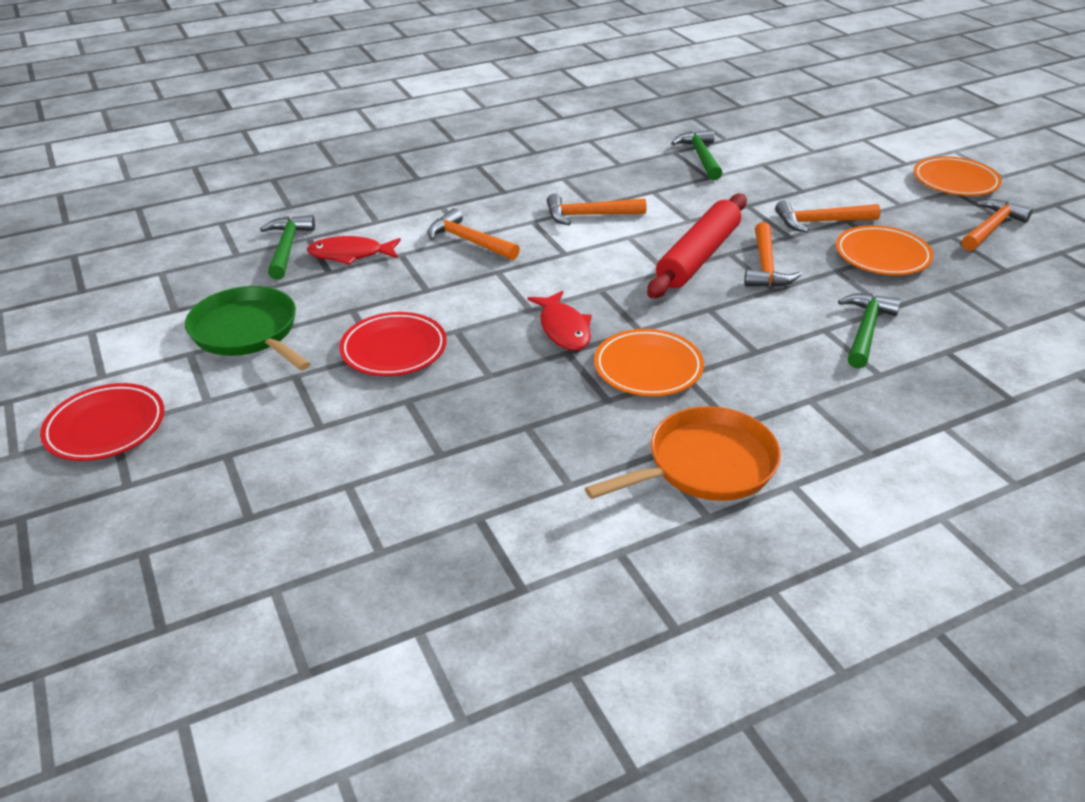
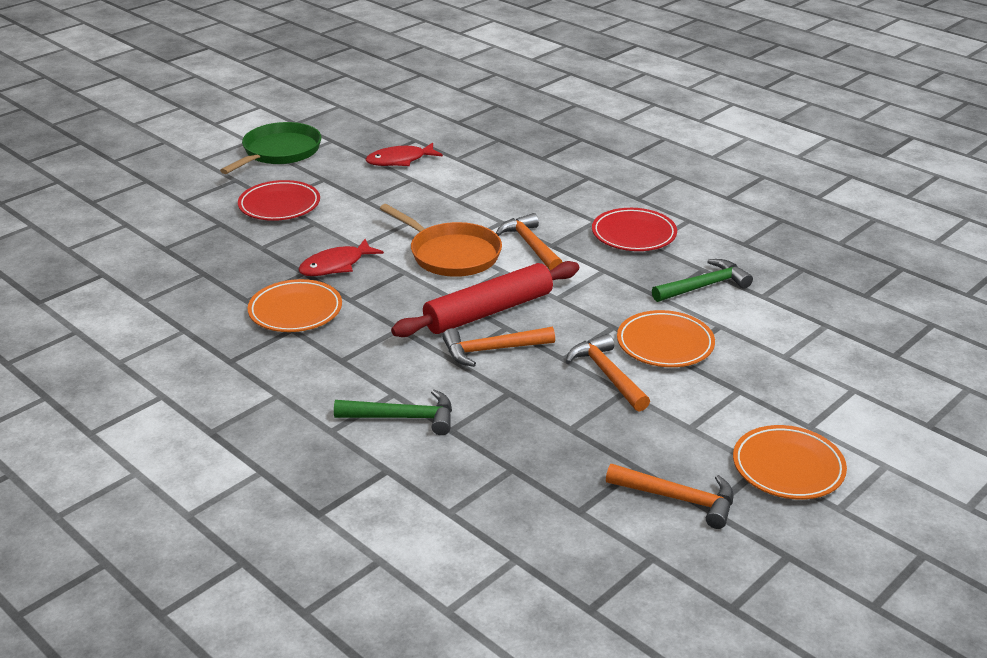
camera: 70 degrees right, 5 degrees down
red plate [40,383,165,461] -> red plate moved to [592,208,677,251]
green hammer [260,215,315,280] -> none
red fish [307,236,401,265] -> red fish turned 90 degrees counterclockwise [366,143,443,166]
orange hammer [427,208,520,260] -> none
orange pan [585,406,781,501] -> orange pan moved to [380,204,502,277]
red rolling pin [647,194,747,298] -> red rolling pin turned 45 degrees counterclockwise [391,261,579,337]
orange plate [836,225,933,275] -> orange plate moved to [617,310,715,367]

